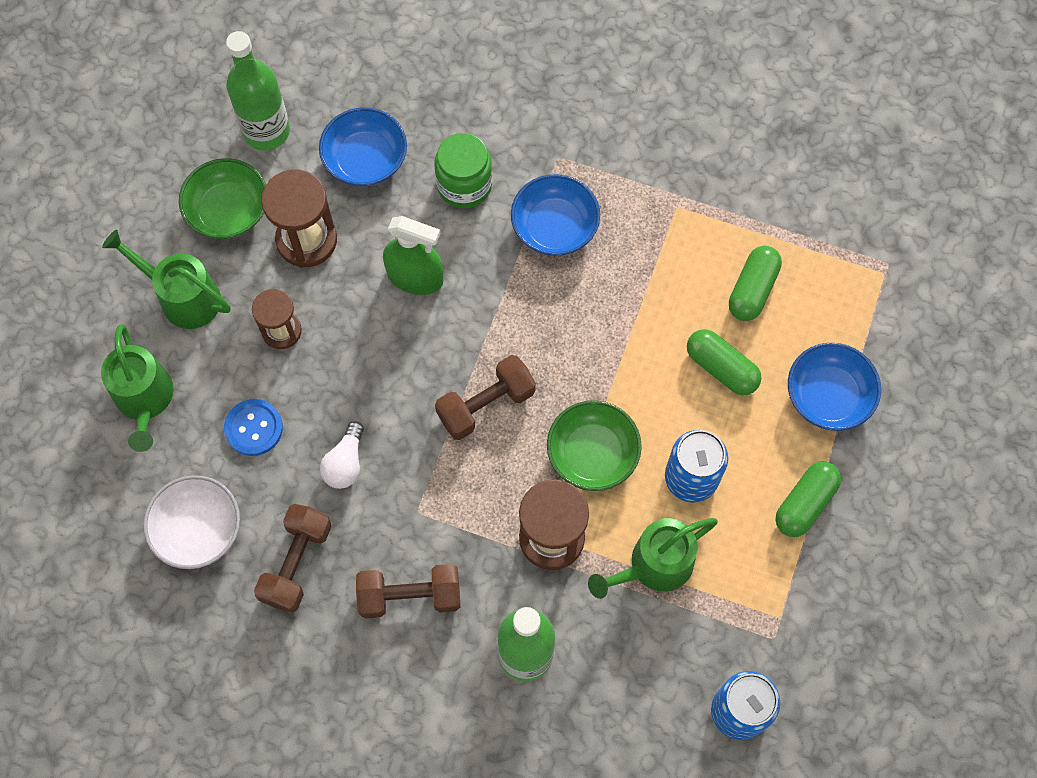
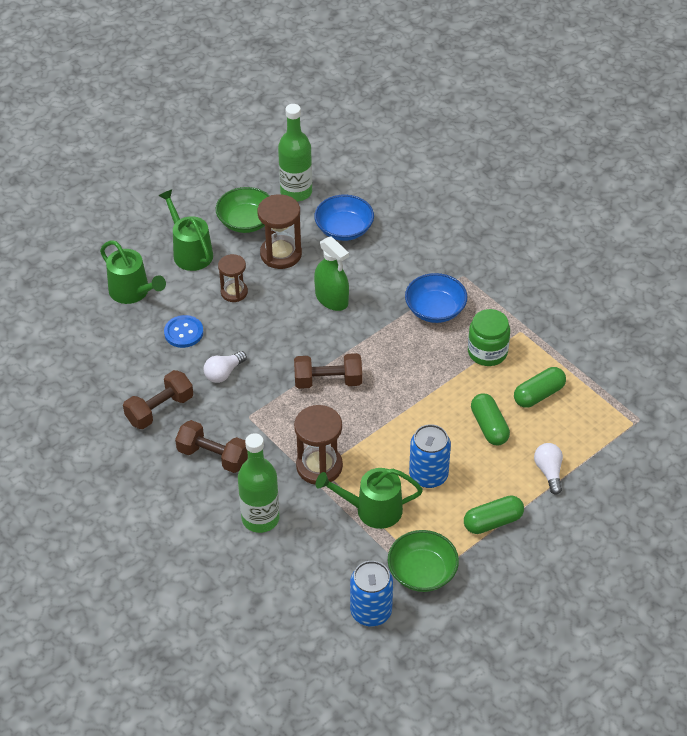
camera: 30 degrees right, 20 degrees down
green watering can [101,324,174,452] -> green watering can turned 60 degrees counterclockwise [100,240,166,304]
white bowl [143,475,240,569] -> none
green jar [434,133,492,208] -> green jar moved to [468,309,510,366]
green bowl [547,400,642,491] -> green bowl moved to [388,530,459,592]
blue bowl [788,343,881,431] -> white light bulb [534,443,563,494]

